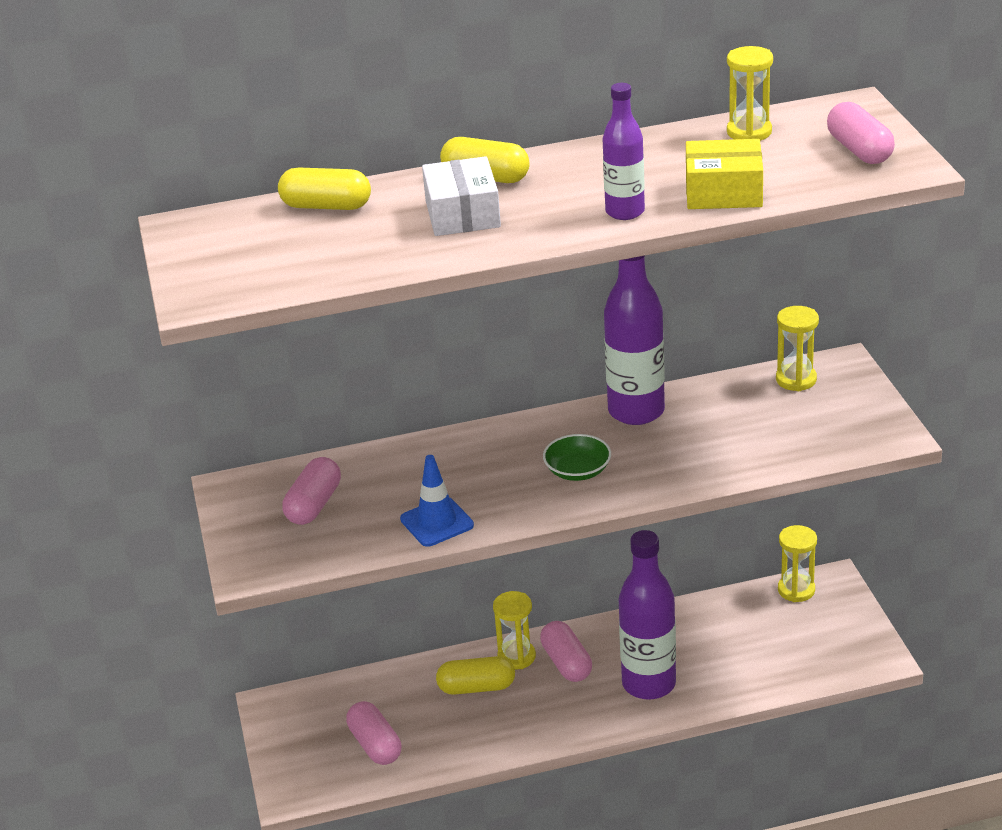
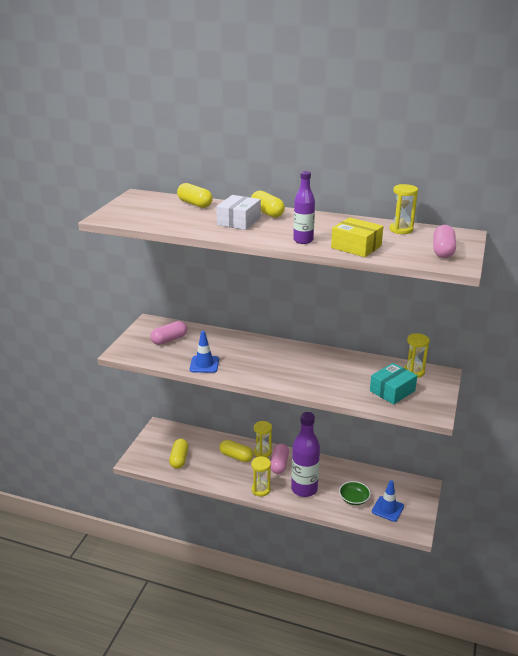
camera: 30 degrees right, 5 degrees down
pink capsule [346,701,401,765] -> yellow capsule [169,439,189,469]
green bowl [543,434,611,481] -> green bowl moved to [339,481,371,505]
purple bottle [604,256,665,425] -> none
yellow hourglass [778,525,817,602] -> yellow hourglass moved to [251,456,271,497]
none -> turquoise box [370,363,417,405]
none -> blue traffic cone [372,480,404,522]

